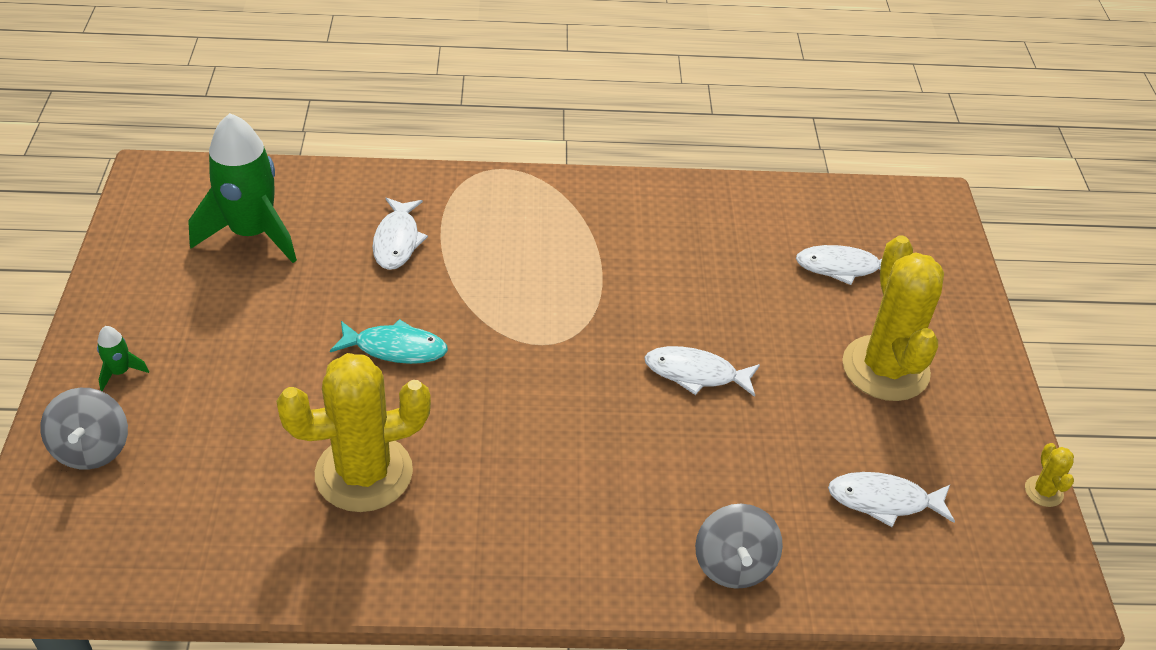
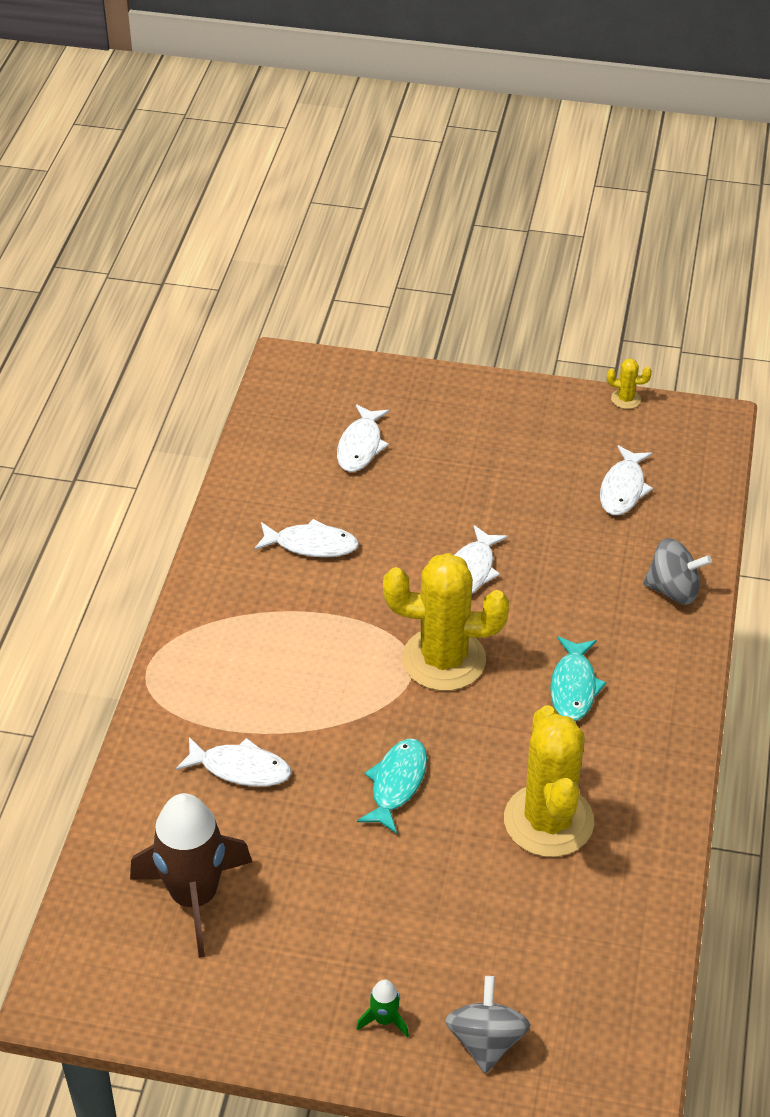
camera: 75 degrees left, 0 degrees up
grey spinning top [40,388,128,470] -> grey spinning top turned 90 degrees counterclockwise [445,976,530,1074]
green rocket [188,113,297,263] -> brown rocket [130,793,252,958]
yellow cactus [842,235,944,401] -> yellow cactus moved to [383,553,509,691]
none -> white fish [254,519,359,557]
none -> turquoise fish [551,636,606,721]

